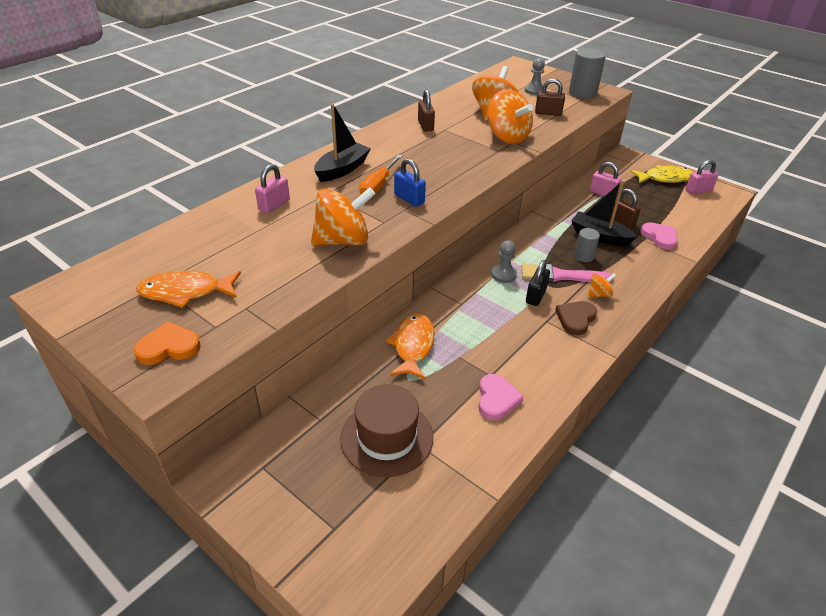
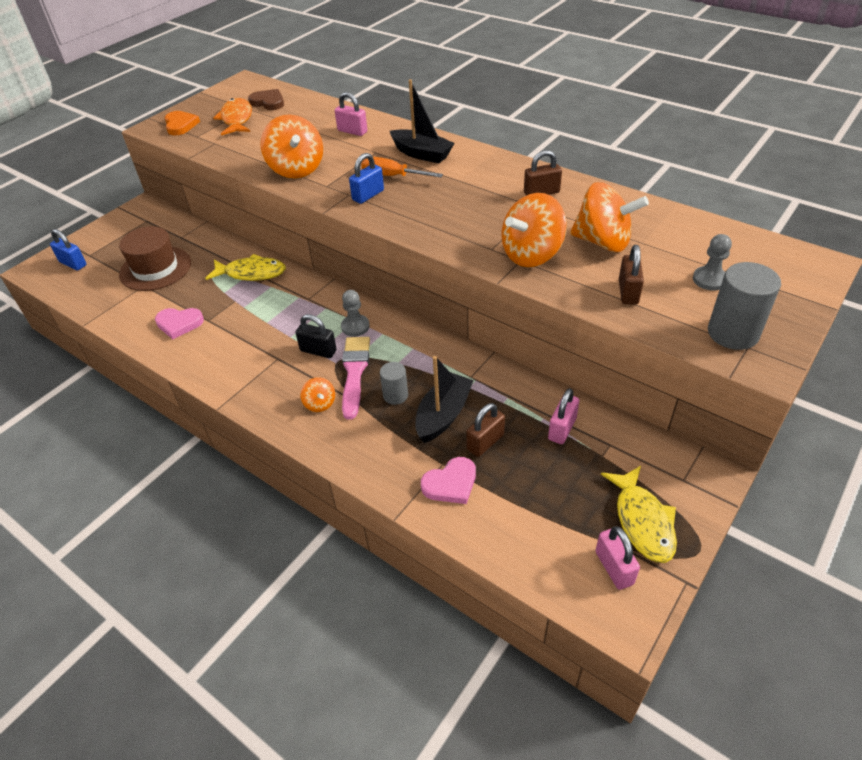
camera: 90 degrees right, 5 degrees up
orange fish [386,314,434,380] -> yellow fish [205,254,286,281]
brown heart [555,301,597,335] -> brown heart moved to [248,89,284,110]
none -> blue padlock [50,229,86,271]

